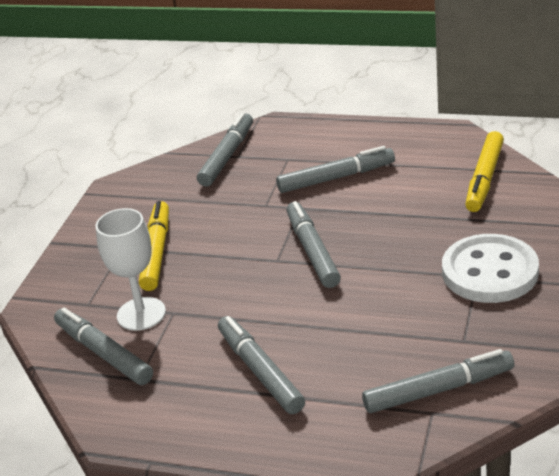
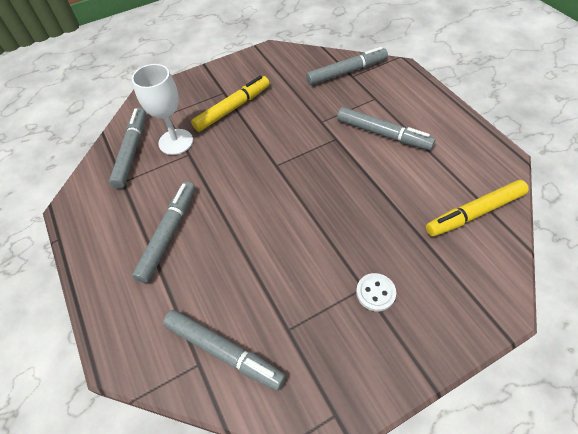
camera: 45 degrees right, 20 degrees up
grey marker [287,201,341,288] -> none
white button [442,234,539,303] -> white button [356,273,396,312], size x0.45

